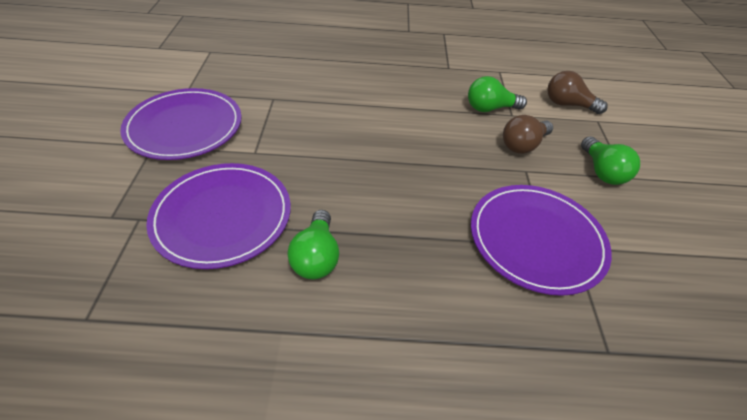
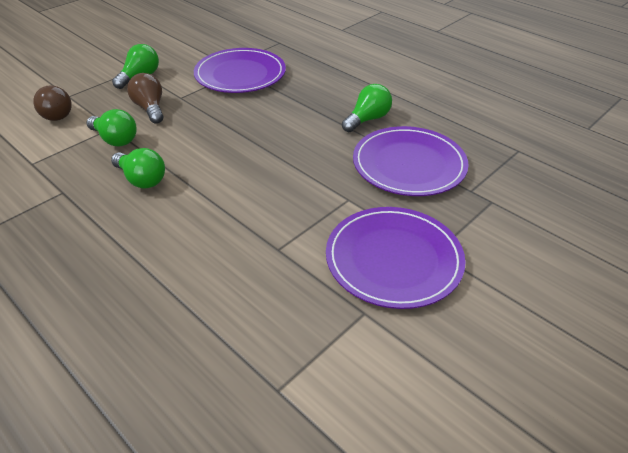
camera: 135 degrees left, 5 degrees down
brown light bulb [503,115,553,154] -> brown light bulb turned 120 degrees counterclockwise [127,73,164,124]
none -> green light bulb [111,148,165,188]

